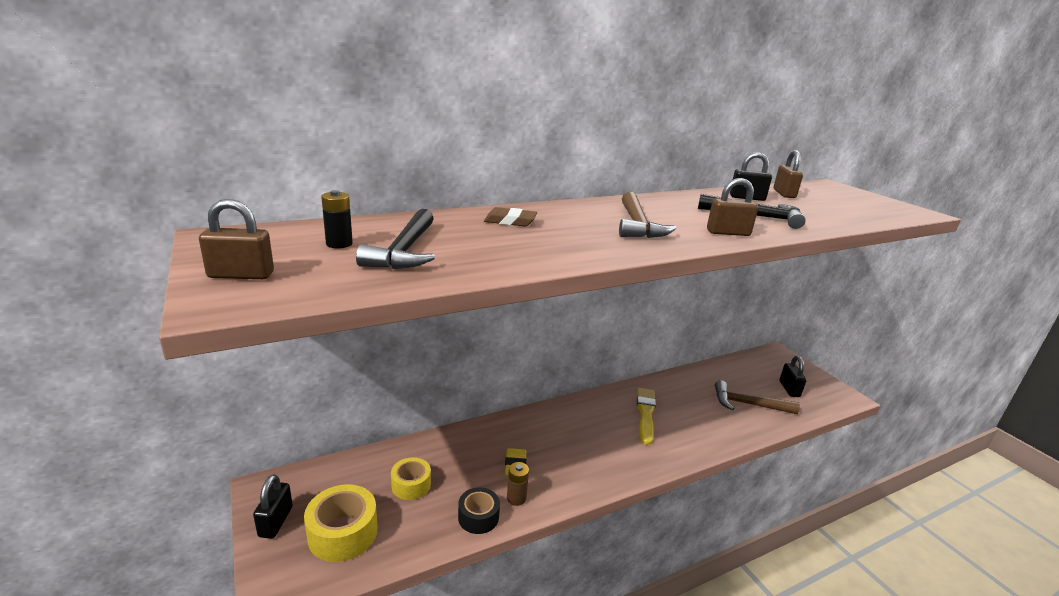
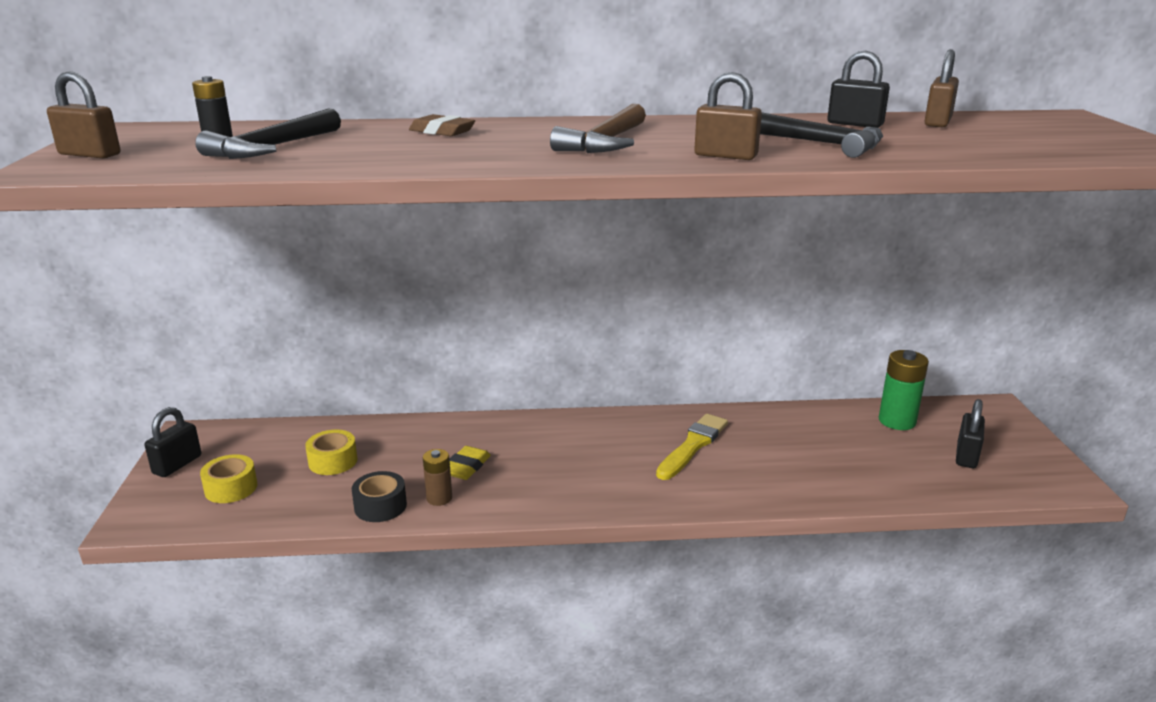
camera: 25 degrees right, 0 degrees up
yellow tape [304,484,378,562] -> yellow tape [200,454,257,503], size x0.64
brown hammer [715,380,800,414] -> none
none -> green battery [879,350,929,430]

